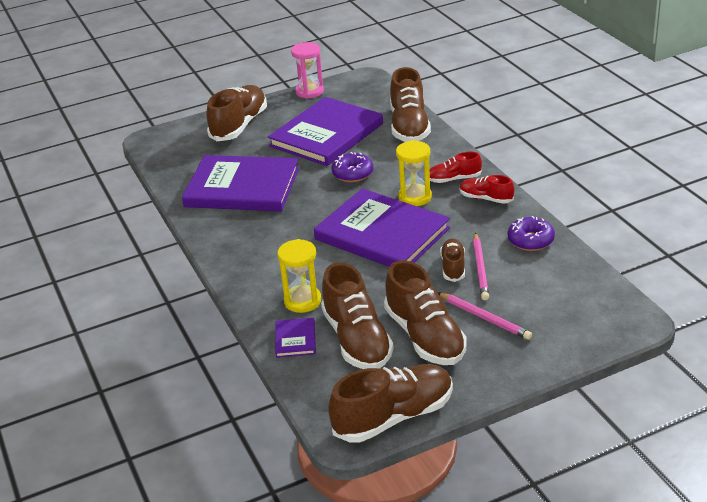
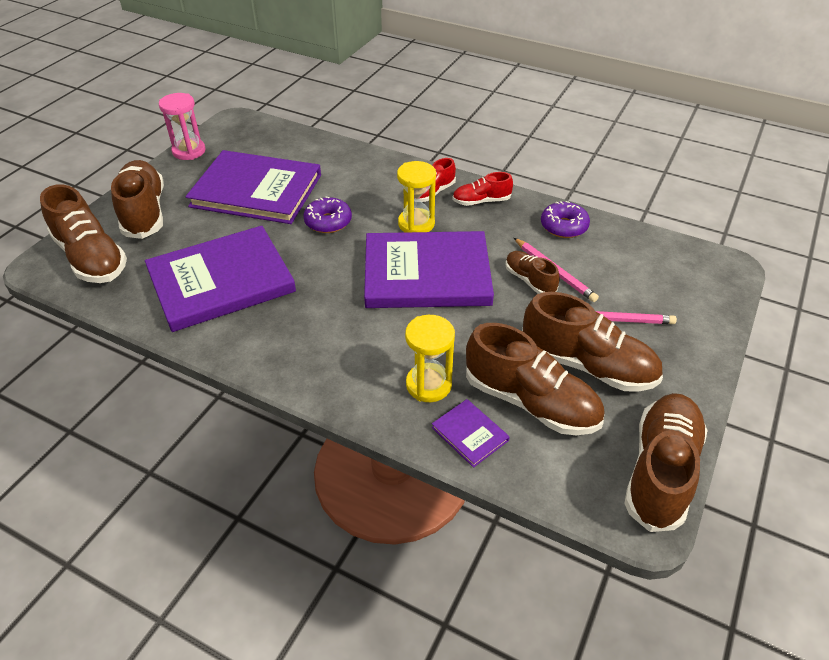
camera: 40 degrees left, 10 degrees up
purple book [268,97,383,166] -> purple book turned 75 degrees counterclockwise [186,150,321,224]
brown shoe [390,67,431,142] -> brown shoe moved to [40,184,127,283]

